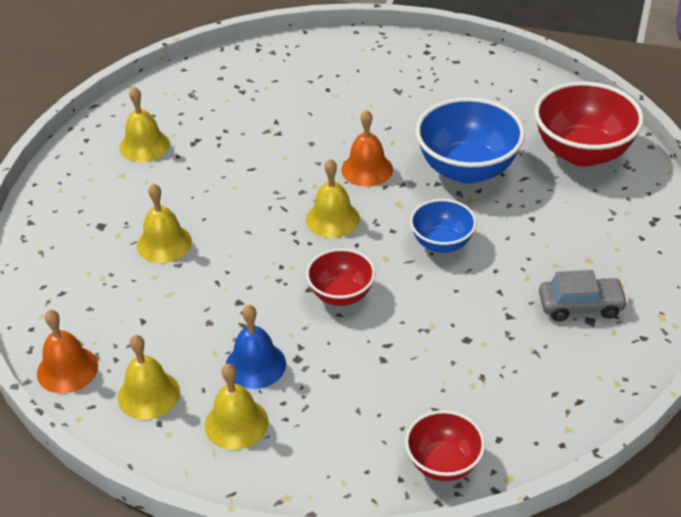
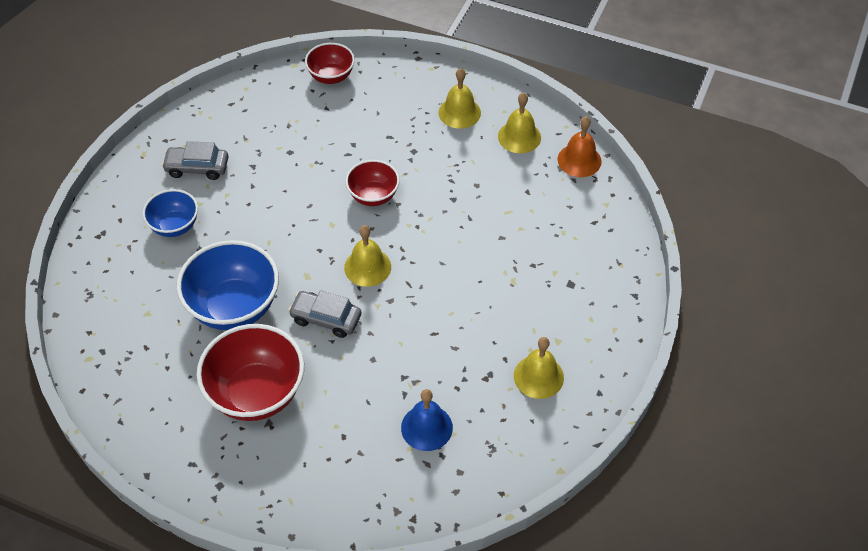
camera: 175 degrees left, 10 degrees up
yellow bell [137,183,192,263] -> none
blue bell [226,305,286,389] -> blue bell moved to [401,389,453,451]
orange bell [341,110,393,187] -> grey car [288,290,361,338]
blue bowl [410,199,477,253] -> blue bowl moved to [143,189,198,237]
red bowl [534,82,644,166] -> red bowl moved to [197,324,304,421]

